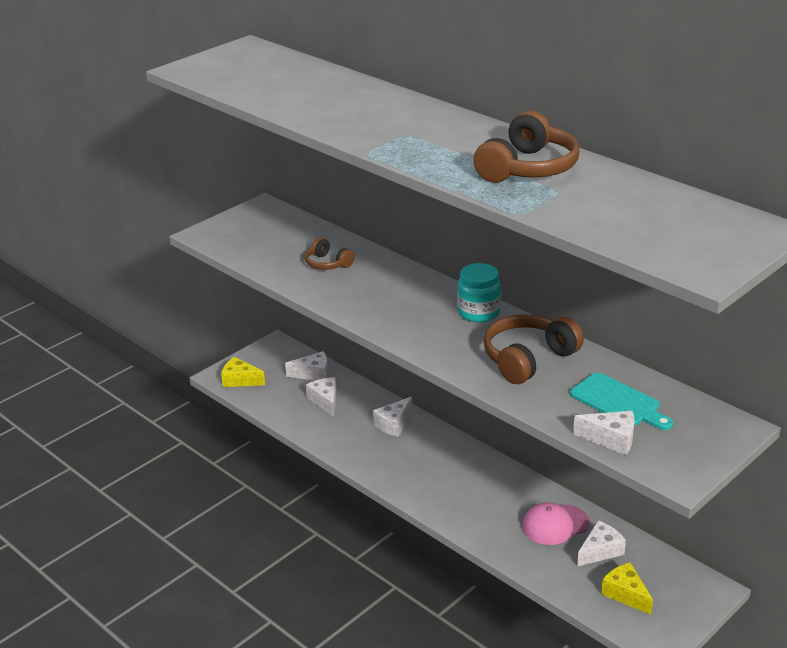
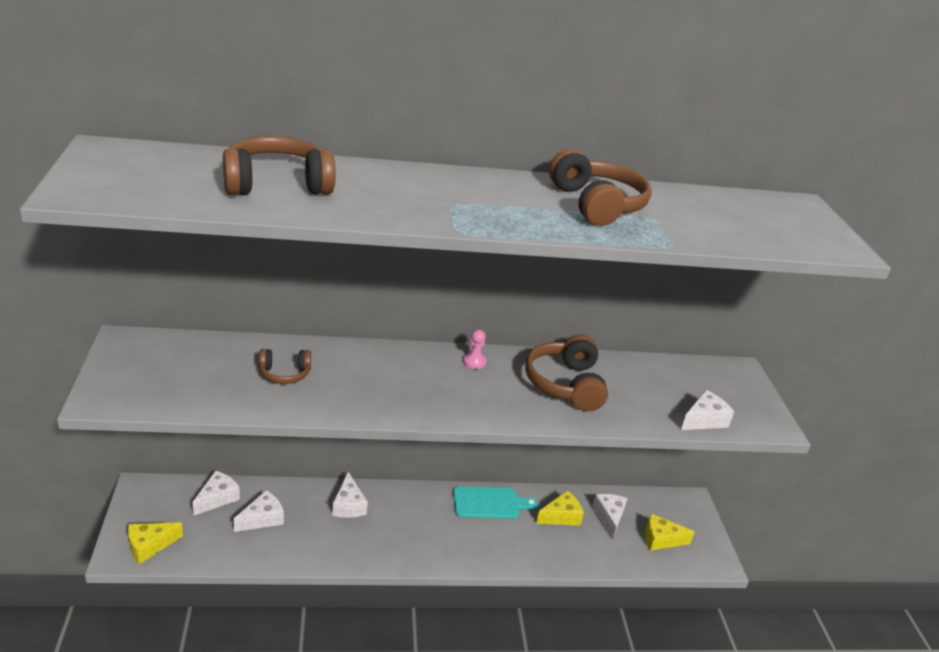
camera: 55 degrees left, 0 degrees up
white cheese [306,377,337,417] -> white cheese turned 120 degrees clockwise [234,490,284,532]
turquoise jar [457,263,501,322] -> pink pawn [463,330,487,369]
pink cap [522,502,590,545] -> yellow cheese [536,491,584,526]
turquoise cutting board [570,373,673,430] -> turquoise cutting board moved to [453,487,538,518]
none -> brown headphones [223,136,336,195]

